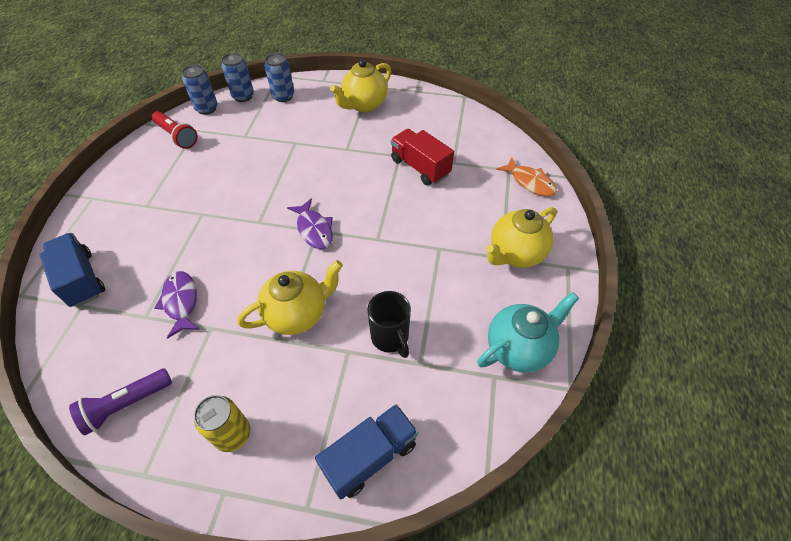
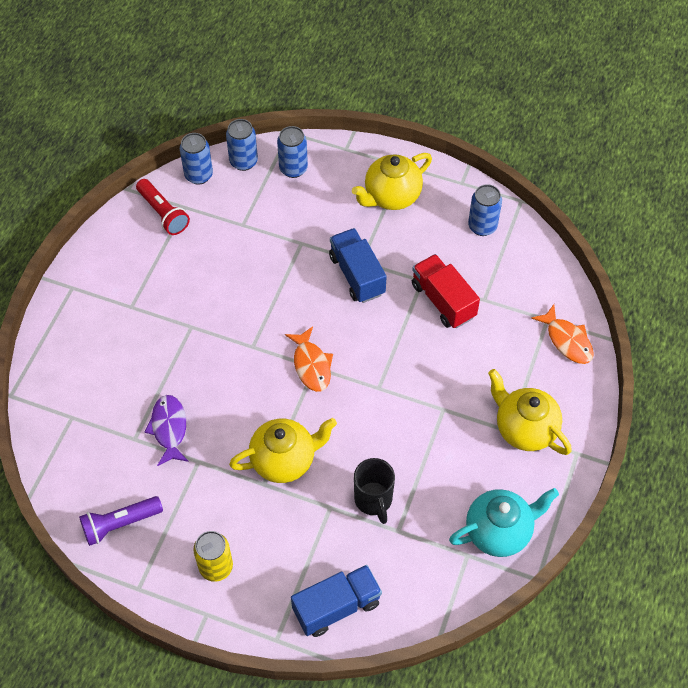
camera: 10 degrees right, 5 degrees up
blue truck [39,233,105,307] -> blue truck moved to [329,228,387,303]
purple fish [287,198,333,249] -> orange fish [285,327,333,392]
yellow teapot [486,207,557,268] -> yellow teapot turned 75 degrees clockwise [488,369,572,455]
none -> blue can [468,184,502,236]

